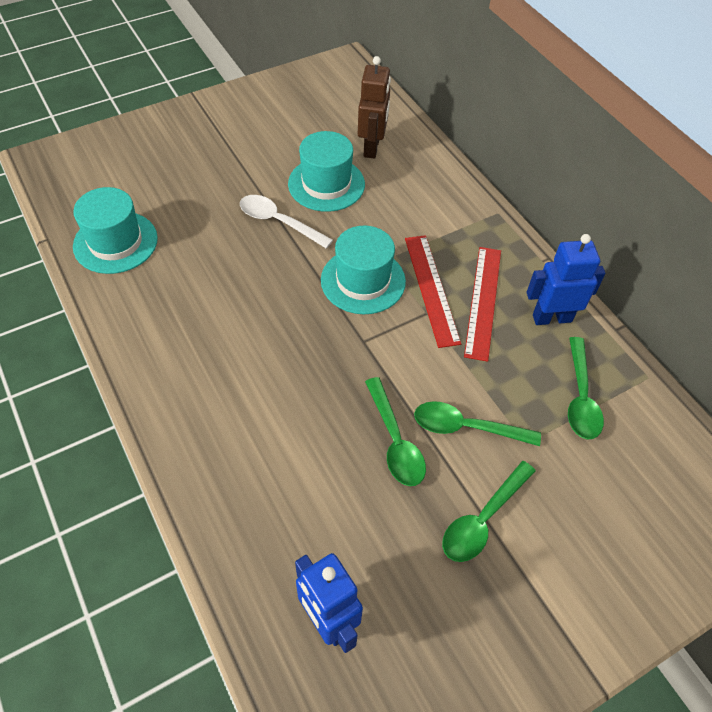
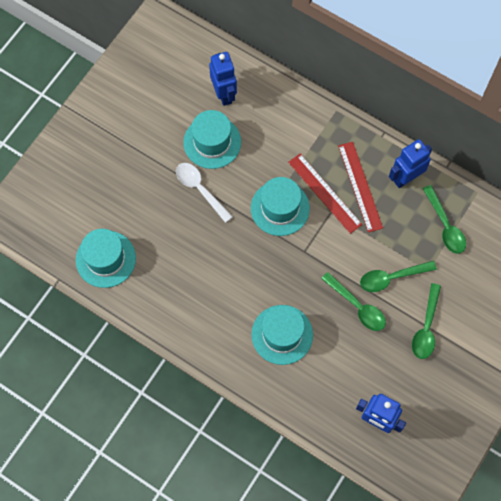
camera: 25 degrees left, 15 degrees up
white spoon [240,195,333,249] -> white spoon turned 45 degrees clockwise [176,163,233,223]
brown robot [358,56,391,159] -> blue robot [209,52,237,106]
none -> turquoise hat [251,305,313,365]

